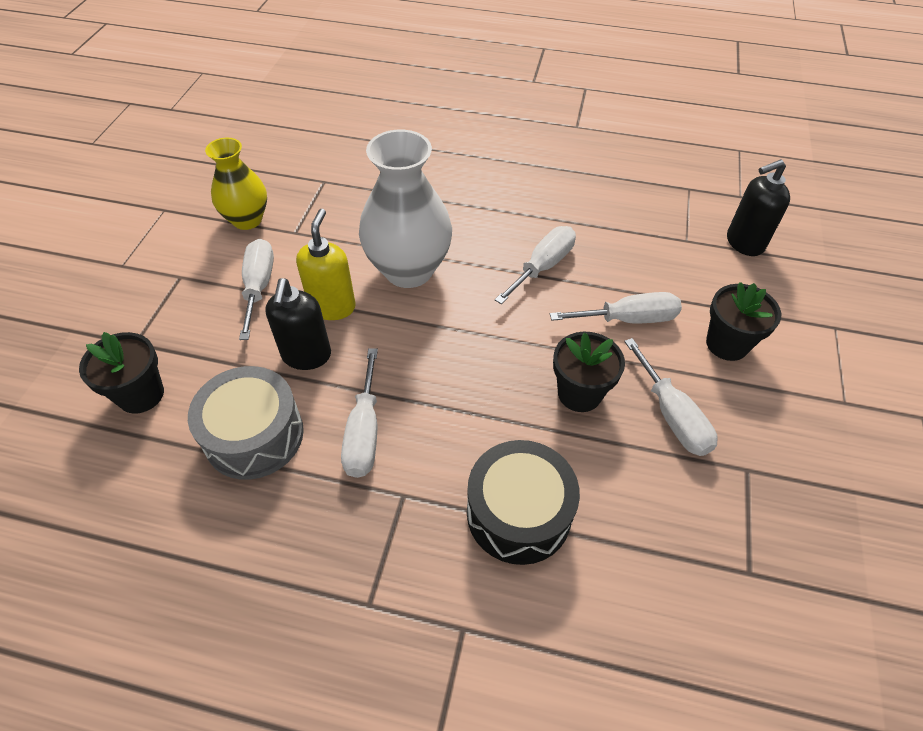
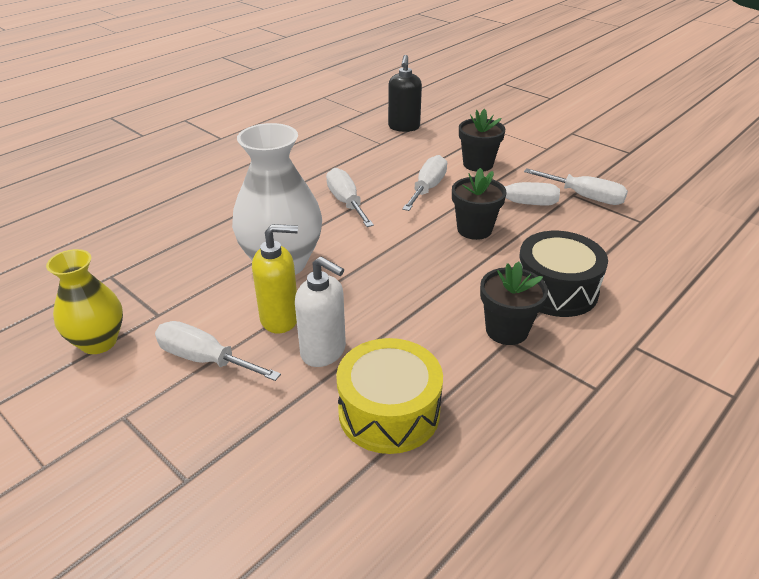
camera: 60 degrees left, 15 degrees down
black flower pot [79,332,164,414] -> black flower pot moved to [480,262,548,345]
grey drum [188,366,304,480] -> yellow drum [336,338,443,454]
black soap dispenser [265,278,331,370] -> white soap dispenser [295,257,346,367]
yellow soap dispenser [296,209,356,320] -> yellow soap dispenser turned 135 degrees clockwise [252,224,298,333]
white screwdriver [341,348,378,478] -> white screwdriver moved to [524,168,628,205]

